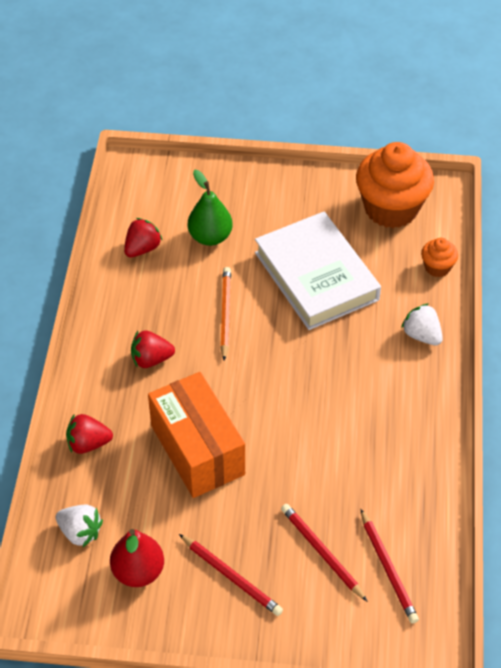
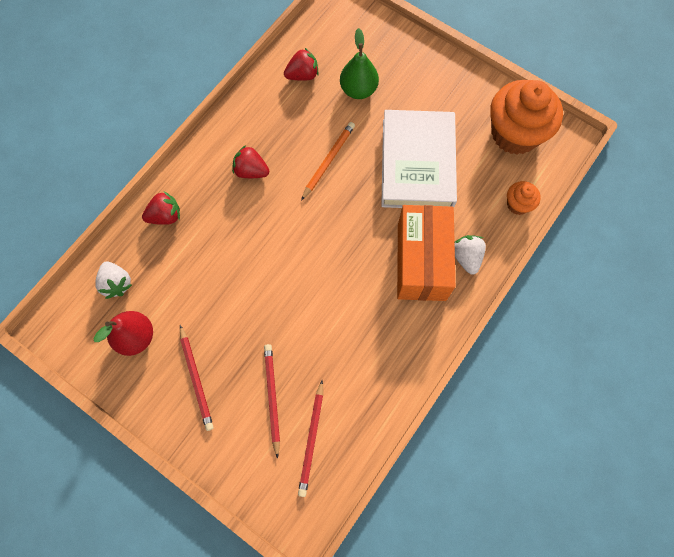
camera: 30 degrees right, 20 degrees up
red strawberry [66,414,113,454] -> red strawberry turned 135 degrees clockwise [142,191,180,225]
orange box [148,372,245,498] -> orange box moved to [397,205,455,301]

